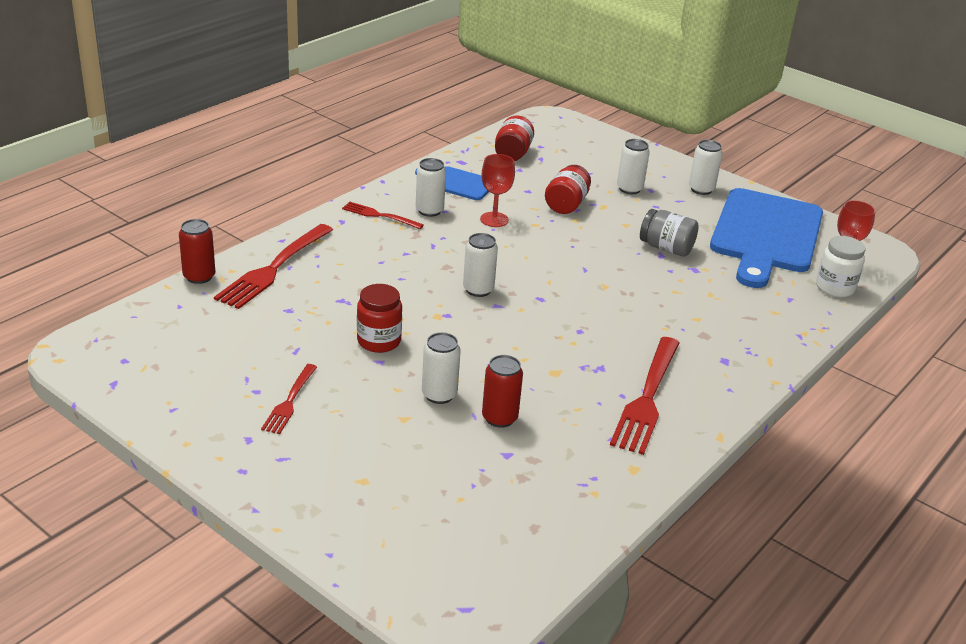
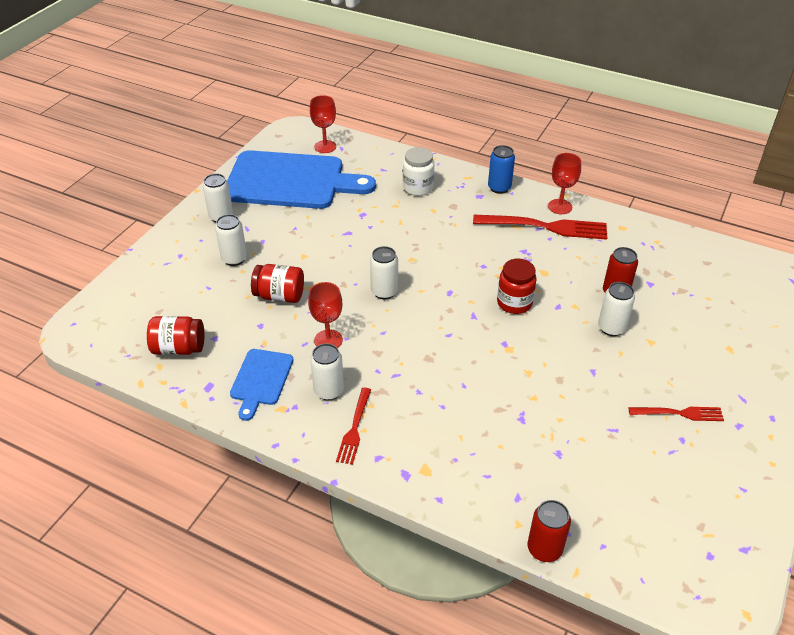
camera: 100 degrees left, 10 degrees up
red fork [214,224,333,309] -> none
red jar [357,284,402,353] -> red jar moved to [497,259,537,314]
white can [463,233,498,297] -> white can moved to [370,246,398,299]
grey jar [640,209,699,257] -> none
white jar [816,236,865,297] -> white jar moved to [403,147,434,196]
none -> blue can [488,145,515,194]
none -> red goblet [548,153,581,214]

